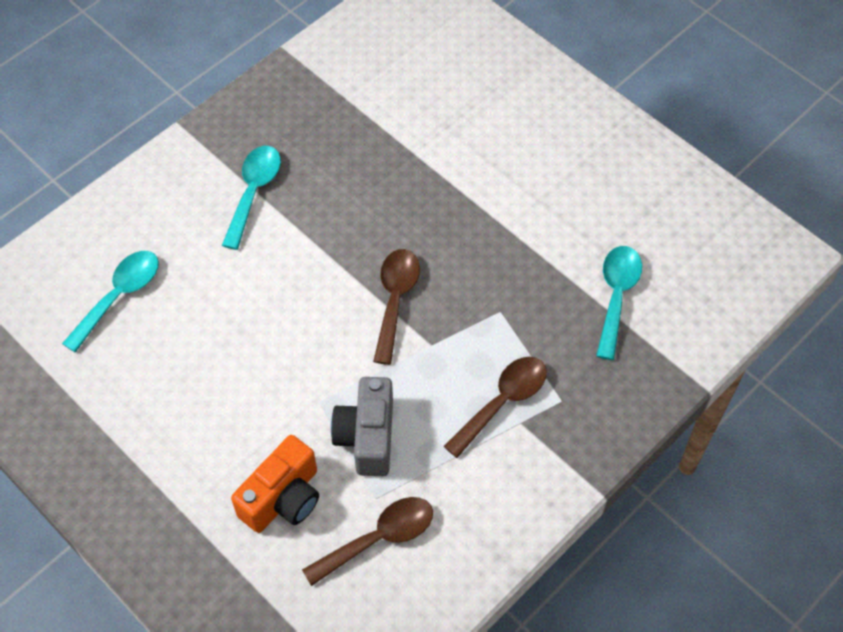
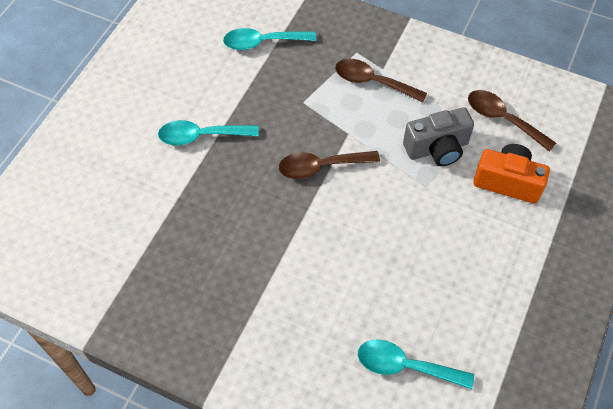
camera: 110 degrees left, 0 degrees up
turquoise spoon [222,146,281,250] -> turquoise spoon moved to [158,120,259,145]

